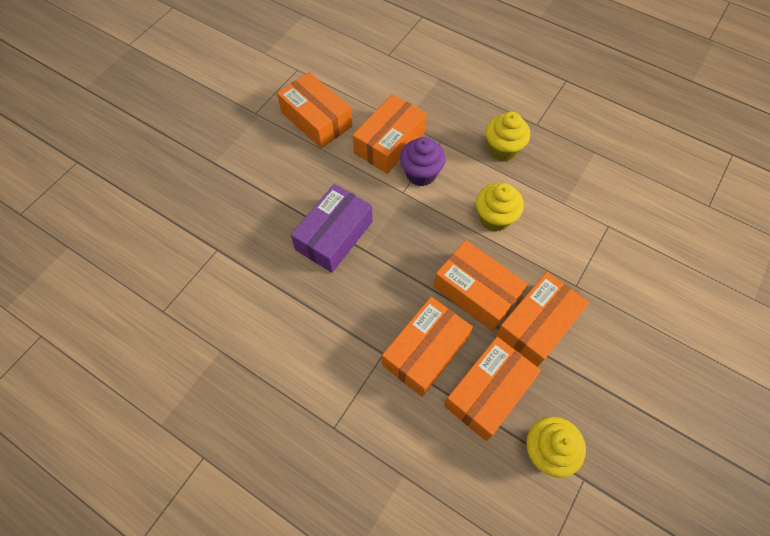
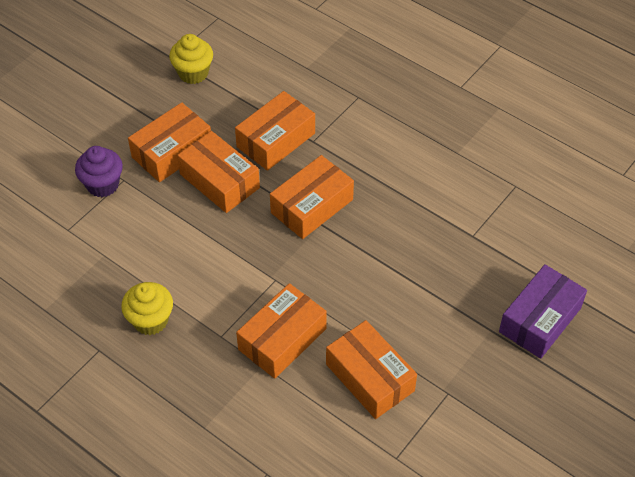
camera: 175 degrees left, 10 degrees down
purple box [291,184,373,273] -> purple box moved to [499,264,587,359]
purple cupcake [400,137,446,186] -> purple cupcake moved to [75,146,123,197]
orange box [444,337,541,441] -> orange box moved to [270,155,354,239]
yellow cupcake [476,183,524,232] -> none

